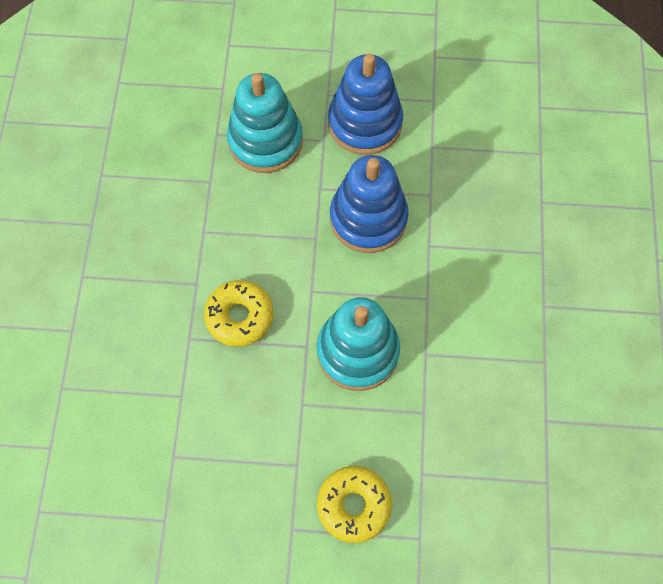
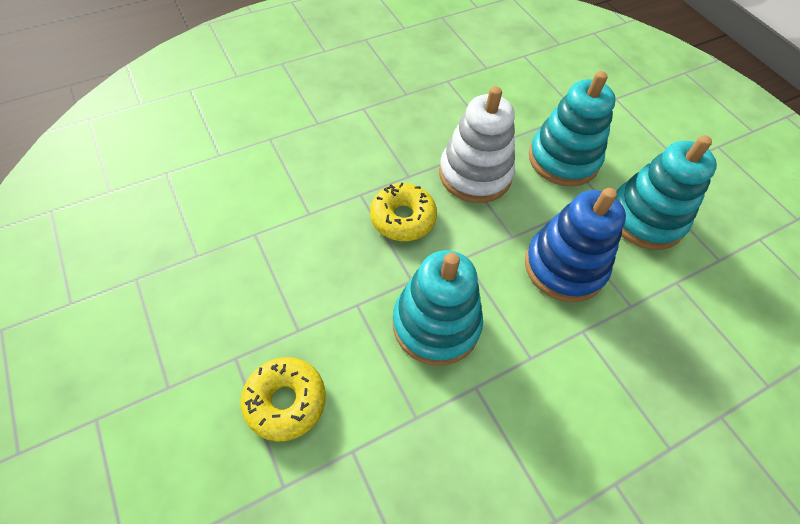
camera: 55 degrees right, 10 degrees down
blue stacking toy [328,54,403,155] -> turquoise stacking toy [616,135,717,250]
none -> white stacking toy [439,86,515,203]

